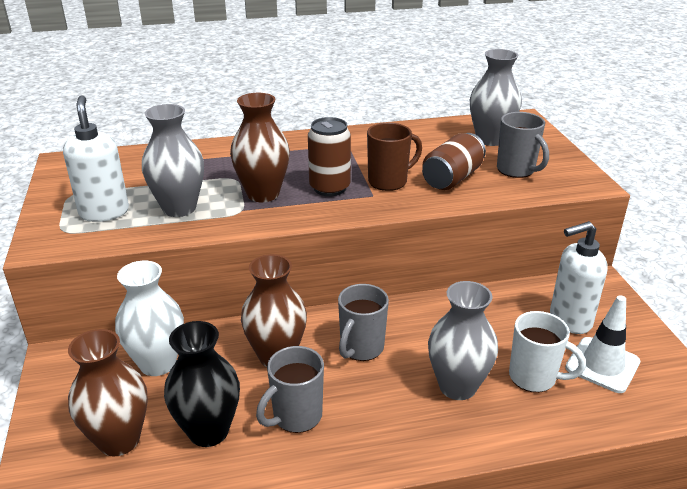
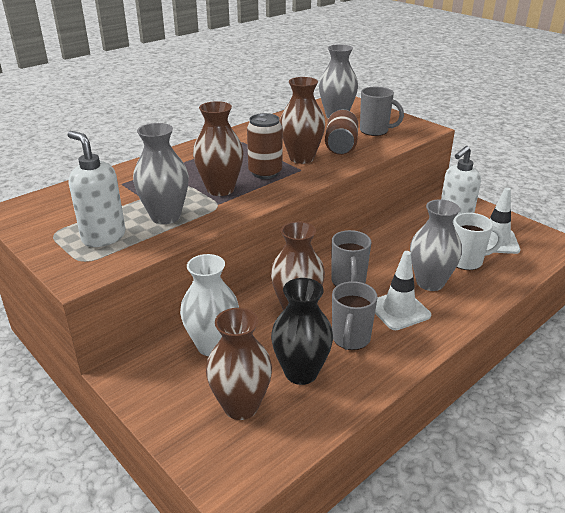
camera: 30 degrees left, 0 degrees up
brown mug [367,123,422,191] -> brown vase [280,77,325,164]
none -> white traffic cone [375,251,431,330]

